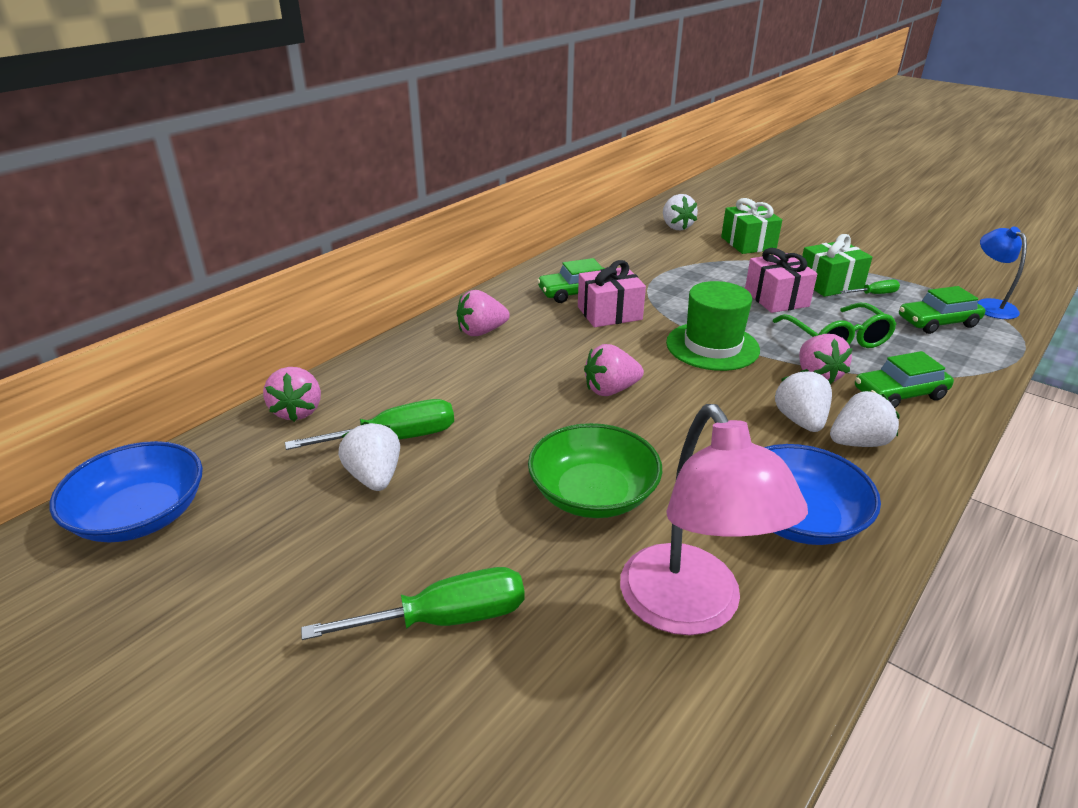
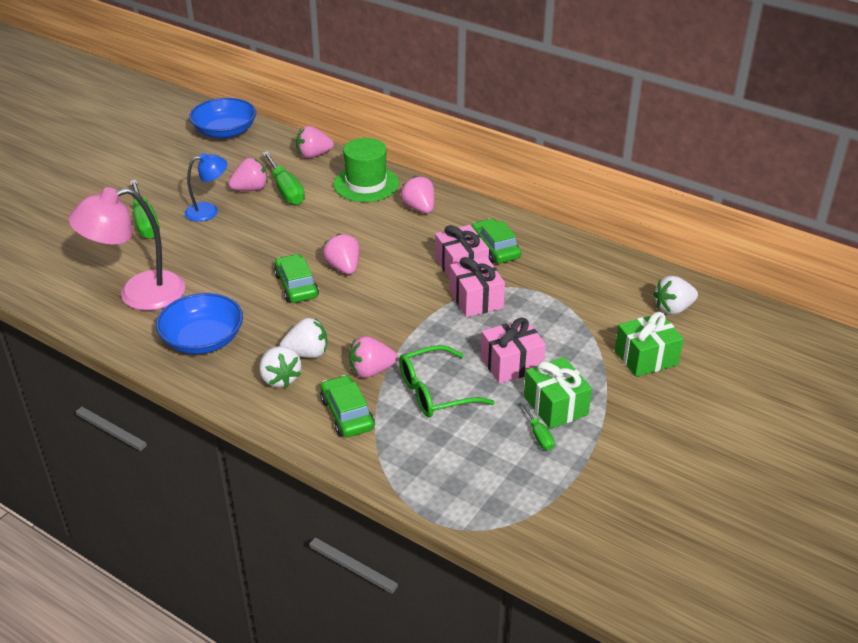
camera: 85 degrees right, 5 degrees up
white strawberry [338,422,400,491] -> pink strawberry [228,158,268,191]
green bowl [528,423,662,518] -> none
green hat [666,281,760,371] -> green hat moved to [334,138,399,202]
green car [899,286,985,334] -> green car moved to [274,254,319,303]
blue lamp [977,227,1027,319] -> blue lamp moved to [185,153,227,222]
none -> pink gift [450,256,505,317]

